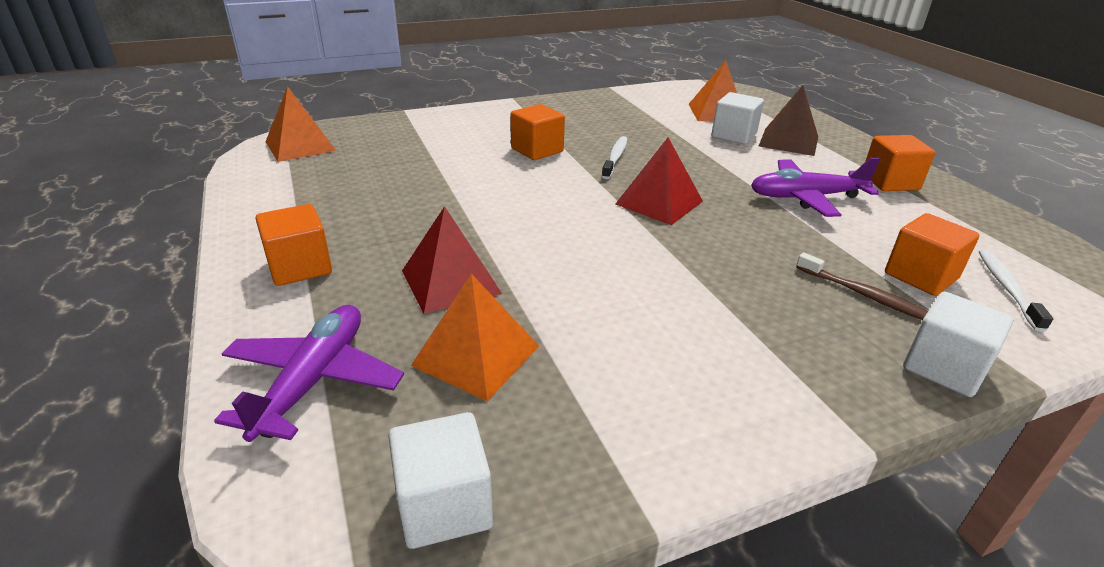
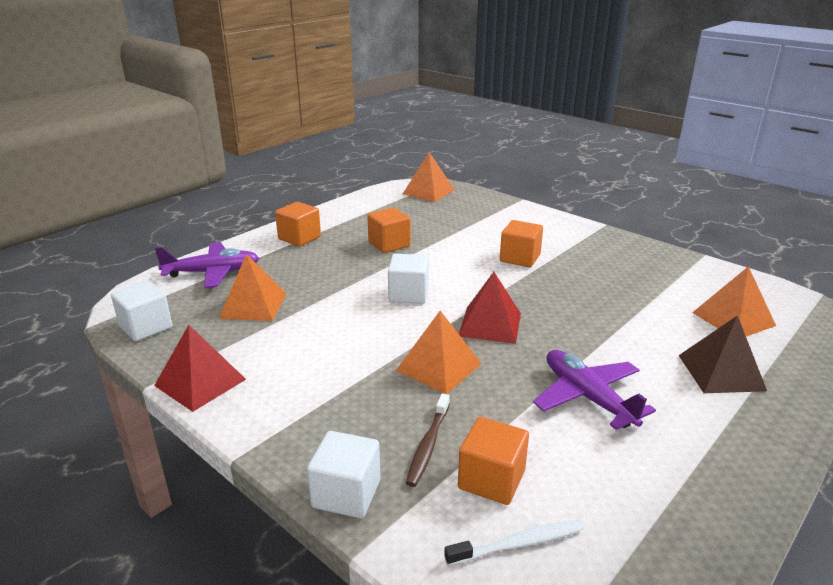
camera: 65 degrees right, 5 degrees down
red pyramid [402,206,502,314] -> red pyramid moved to [154,325,246,412]
white toothbrush [602,136,627,179] -> none
white cube [711,92,764,144] -> white cube moved to [388,254,429,304]
orange cube [865,135,935,191] -> orange cube moved to [367,207,411,253]
none -> orange pyramid [396,311,482,394]

